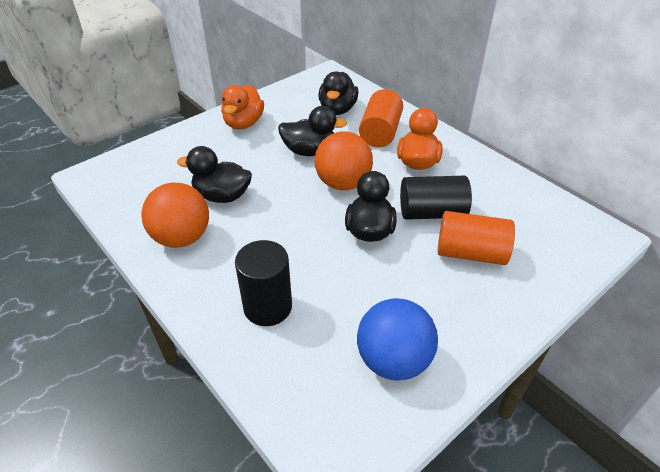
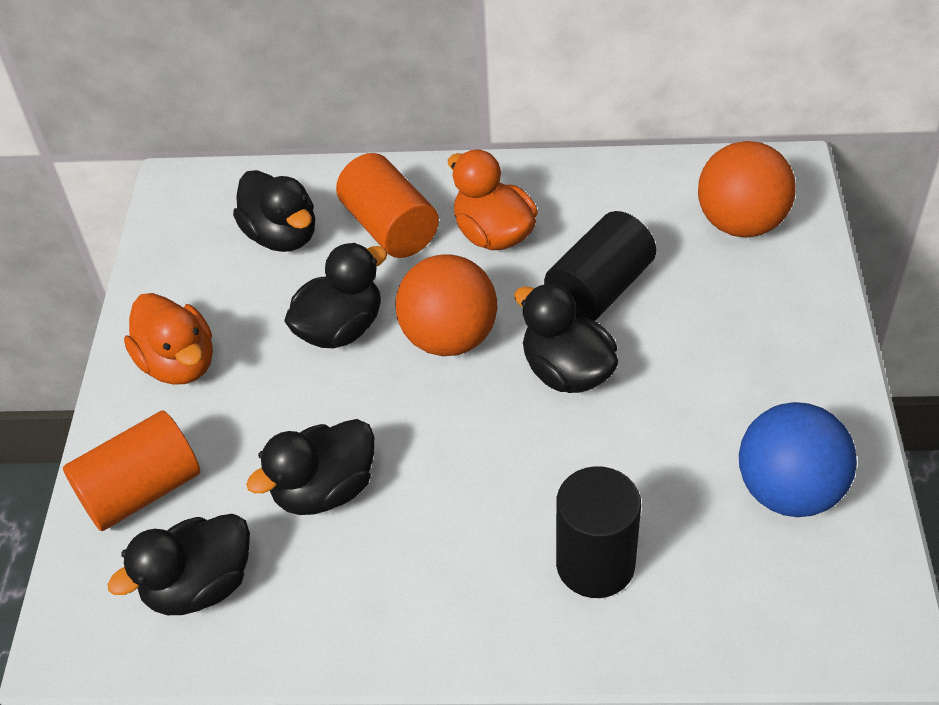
camera: 45 degrees left, 5 degrees up
orange ball [141,183,209,248] -> orange ball moved to [698,141,796,237]
orange cylinder [438,211,515,265] -> orange cylinder moved to [63,411,200,531]
none -> black duck [107,514,250,615]

